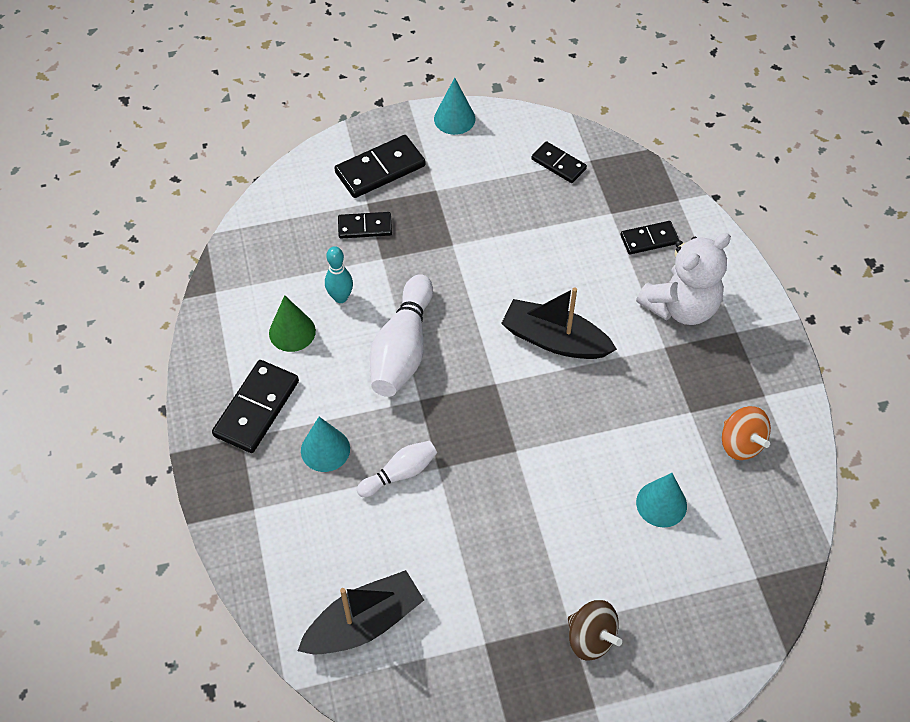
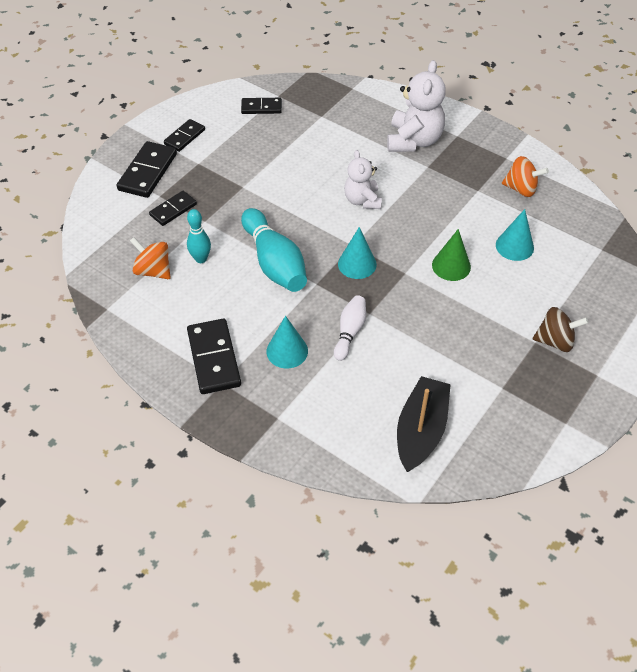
camera: 40 degrees left, 5 degrees down
green cone [269,295,316,352] -> green cone moved to [432,229,471,281]
white bowling pin [370,274,433,397] -> turquoise bowling pin [241,208,307,292]
turquoise cone [434,78,475,135] -> turquoise cone moved to [338,227,377,279]
black boat [501,287,617,359] -> white teddy bear [344,150,382,209]
black domino [620,221,679,255] -> black domino moved to [164,119,205,152]
none -> orange spinning top [130,237,171,279]

